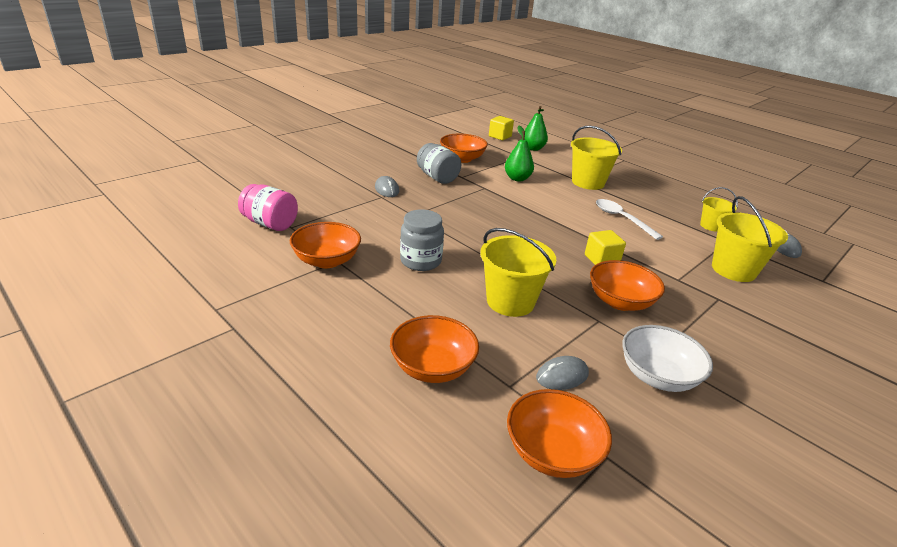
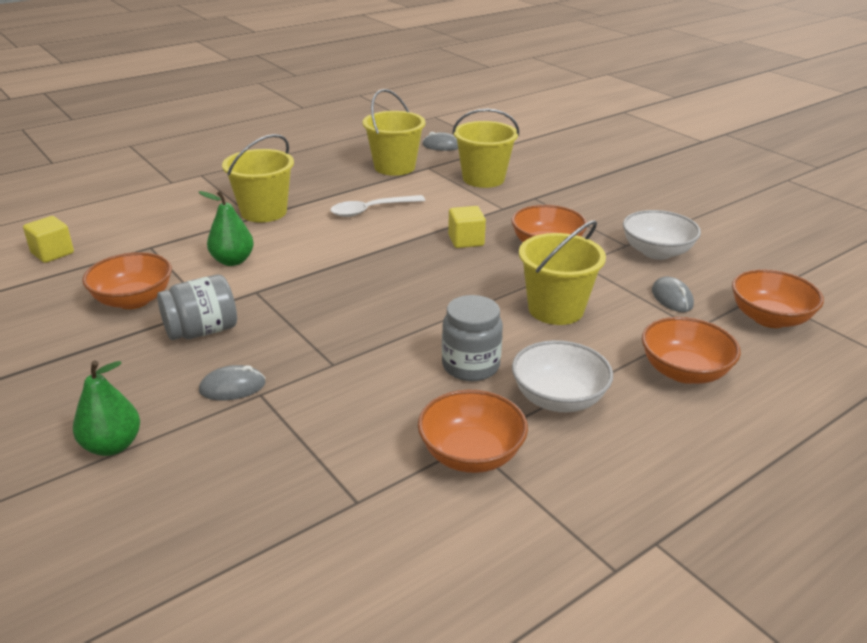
camera: 80 degrees left, 0 degrees up
pink jar [238,184,298,231] -> none
green pear [522,106,548,151] -> green pear moved to [73,361,140,456]
yellow bucket [700,187,738,231] -> yellow bucket [363,89,425,176], size x1.74
none -> white bowl [512,340,613,412]

